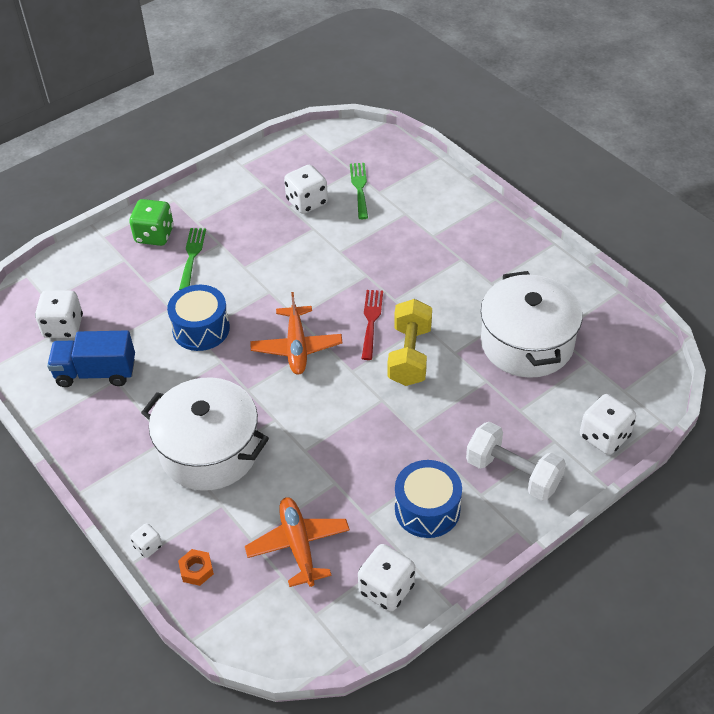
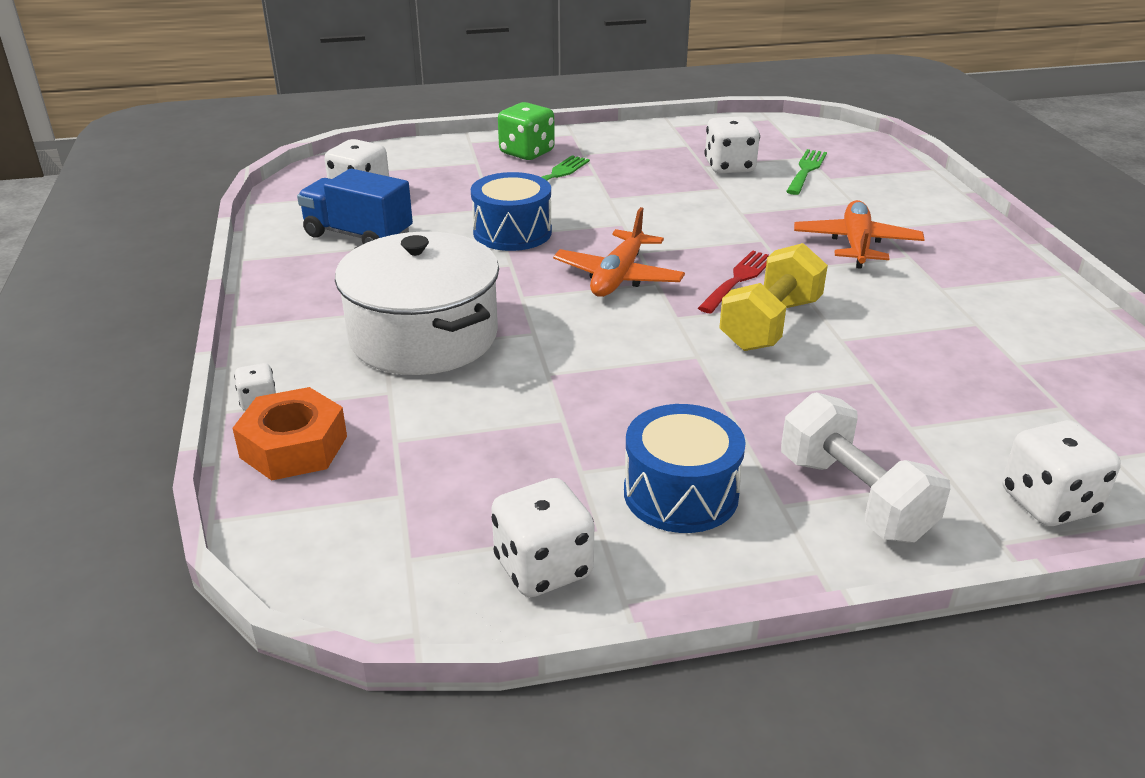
camera: 25 degrees right, 15 degrees down
orange nut [178,549,214,586] -> orange nut [233,387,347,481], size x1.85
orange plane [245,497,350,587] -> orange plane moved to [794,200,925,269]
white pot [481,271,583,378] -> none

